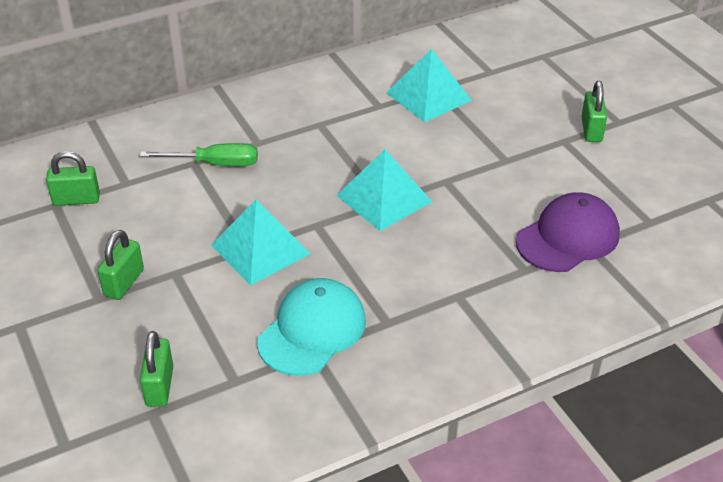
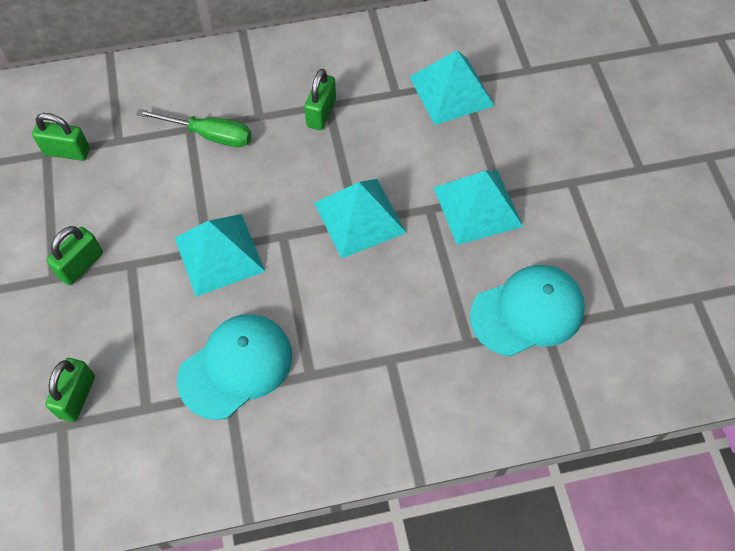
camera: 15 degrees right, 20 degrees up
purple cap [516,192,620,272] -> turquoise cap [470,265,585,356]
green padlock [581,81,607,142] -> green padlock moved to [304,69,336,130]
none -> turquoise pyramid [433,170,523,245]

